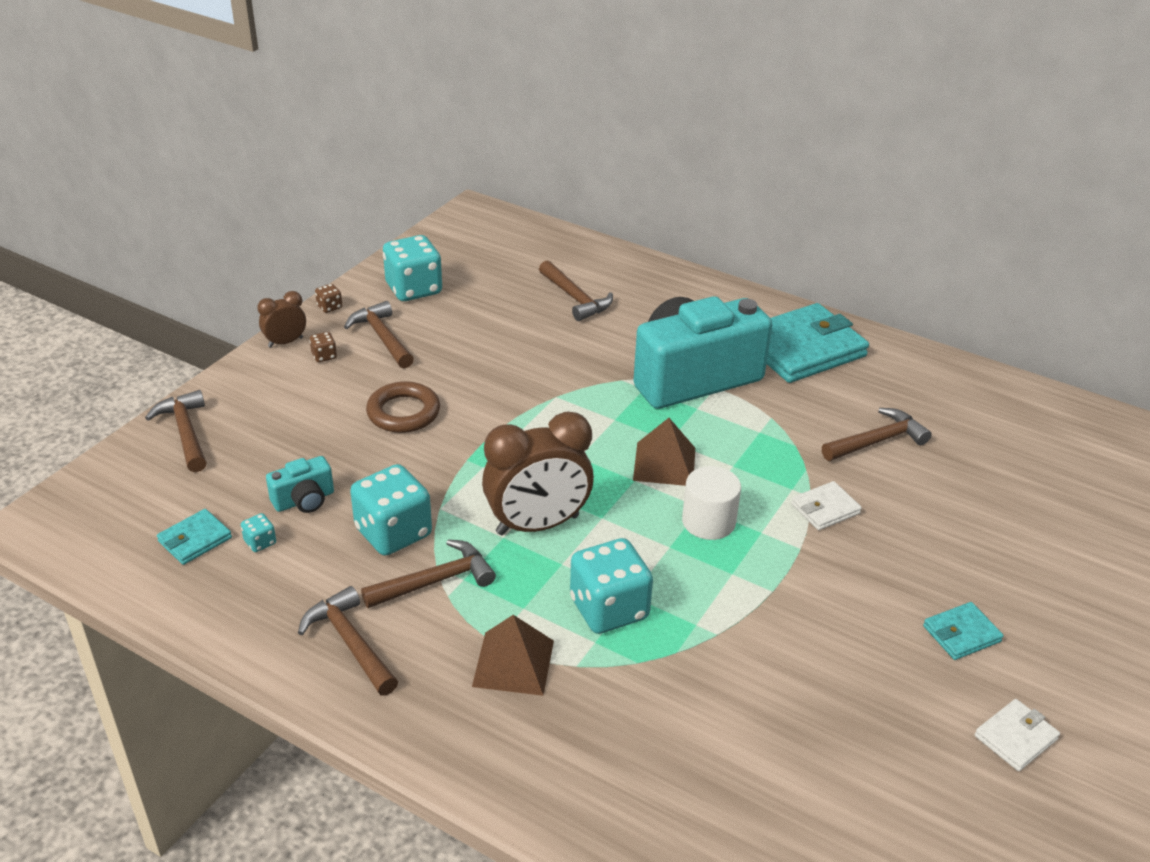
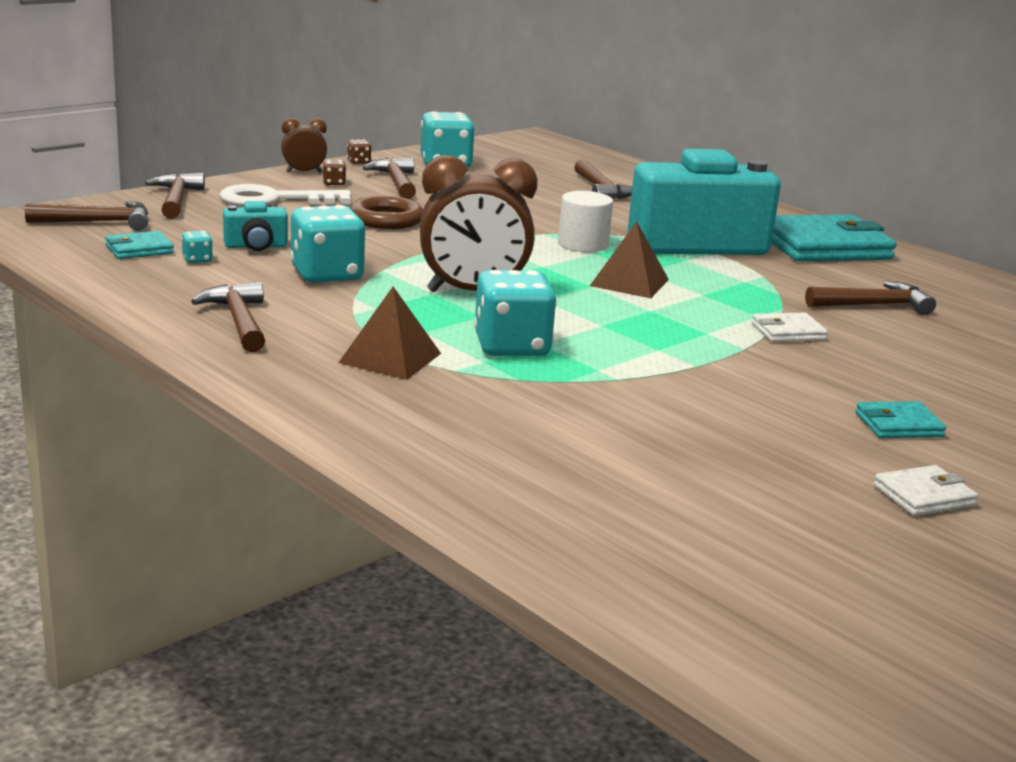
camera: 15 degrees right, 15 degrees down
brown hammer [361,539,496,608] -> brown hammer moved to [25,201,148,231]
white cylinder [682,466,741,540] -> white cylinder moved to [558,191,613,252]
none -> white key [219,184,351,206]

